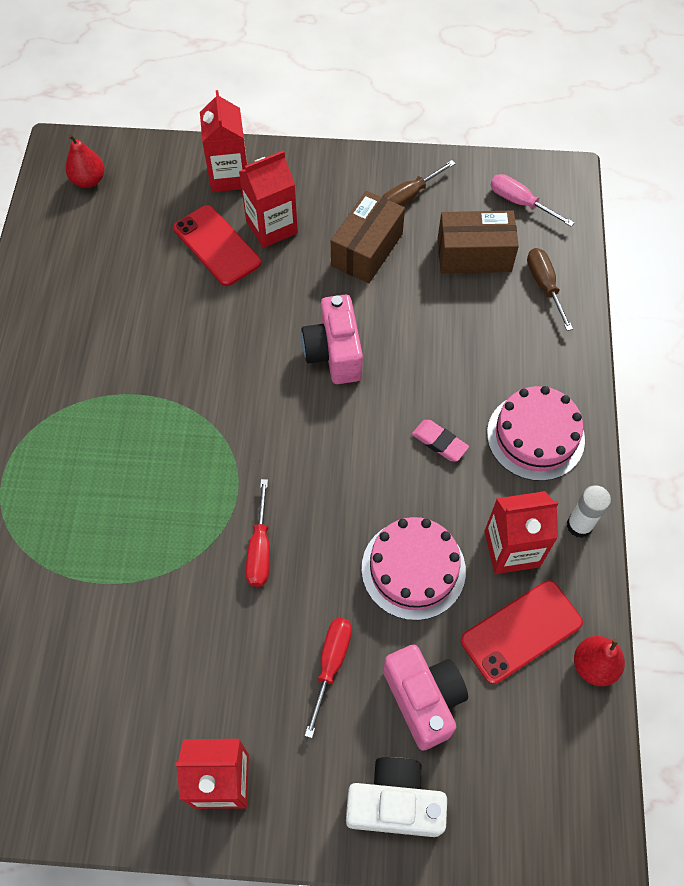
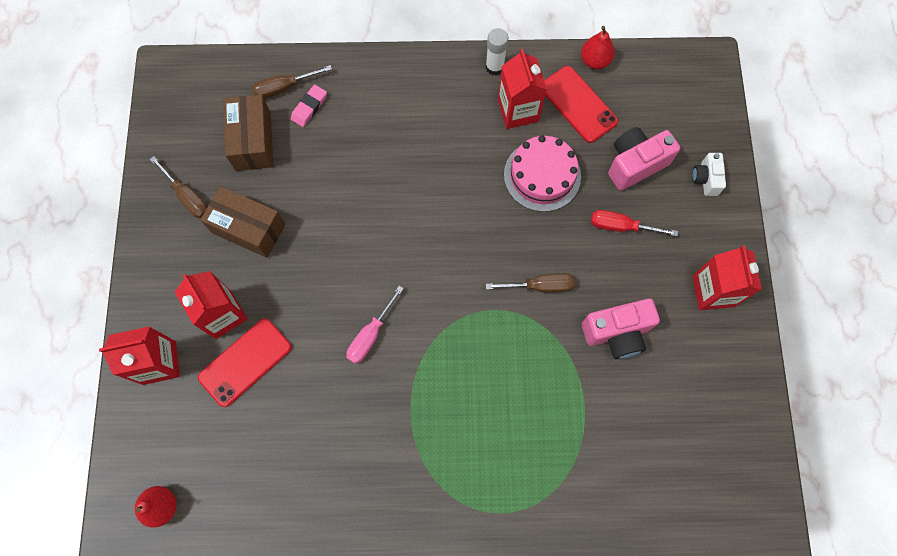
camera: 95 degrees left, 10 degrees up
red screwdriver [246,479,270,587] -> brown screwdriver [486,273,575,293]
pink camera [301,295,363,384] -> pink camera moved to [582,299,660,359]
white camera [346,757,447,837] -> white camera [692,153,726,196], size x0.60
pink eraser [412,420,469,461] -> pink eraser moved to [291,84,327,127]
pink cake [487,386,585,481] -> none
pink screwdriver [491,174,575,227] -> pink screwdriver moved to [346,286,404,364]

